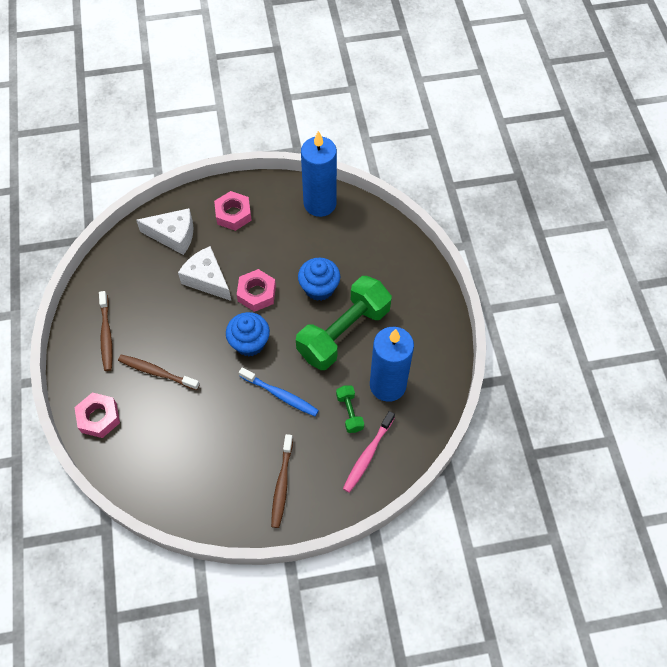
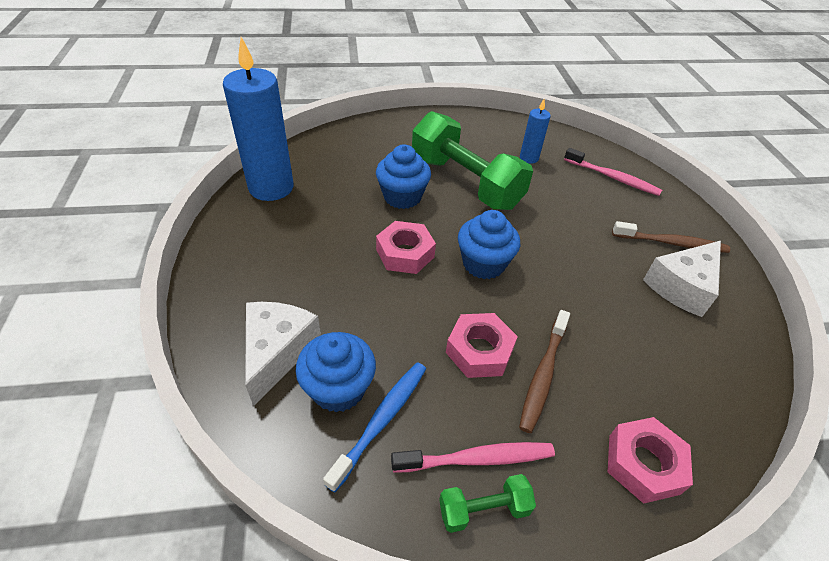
camera: 90 degrees left, 15 degrees down
brown toothbrush [99,291,113,371] -> pink toothbrush [391,442,555,472]
white cheese [178,246,231,301] -> white cheese moved to [643,241,721,317]
pink nut [214,191,252,231] -> pink nut moved to [446,313,518,378]
blue toothbrush [239,367,319,416] -> blue toothbrush moved to [323,362,426,493]
green dumbbell [336,385,364,433] -> green dumbbell moved to [439,474,536,533]
blue candle [370,327,414,402] -> blue candle [520,99,551,164], size x0.48
none -> blue cupcake [296,332,376,413]

